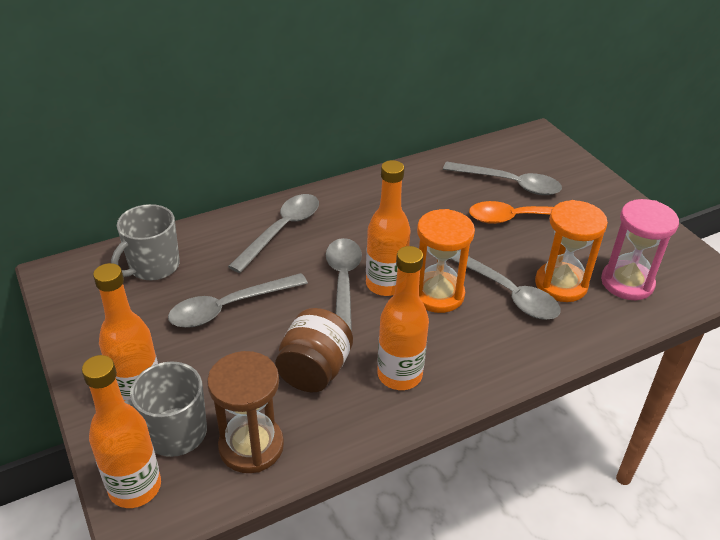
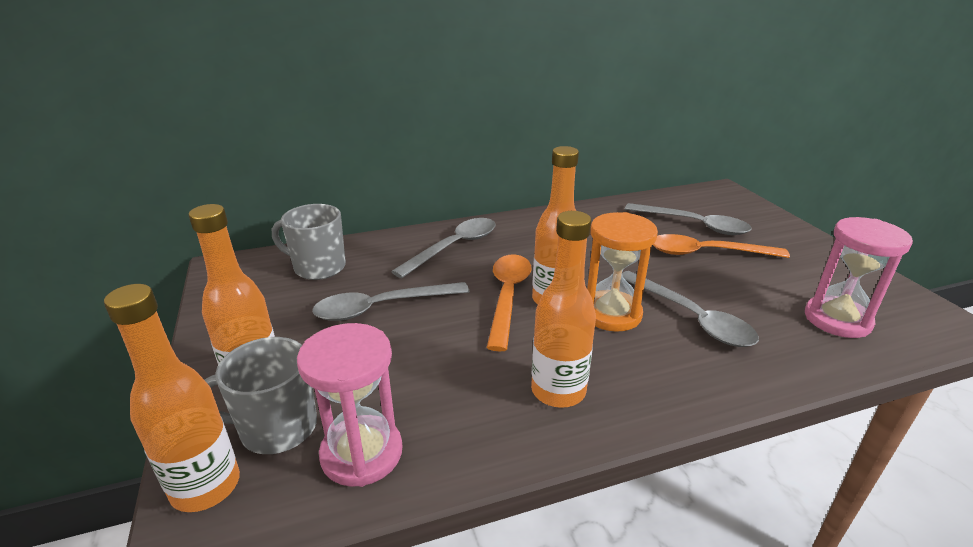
camera: 10 degrees right, 10 degrees down
grey mug [111,204,180,280] -> grey mug turned 60 degrees clockwise [272,204,346,280]
brown hourglass [207,351,284,473] -> pink hourglass [297,323,403,487]
brown jar [275,308,353,392] -> none
grey spoon [326,238,362,331] -> orange spoon [487,254,532,351]
orange hourglass [535,200,608,302] -> none

